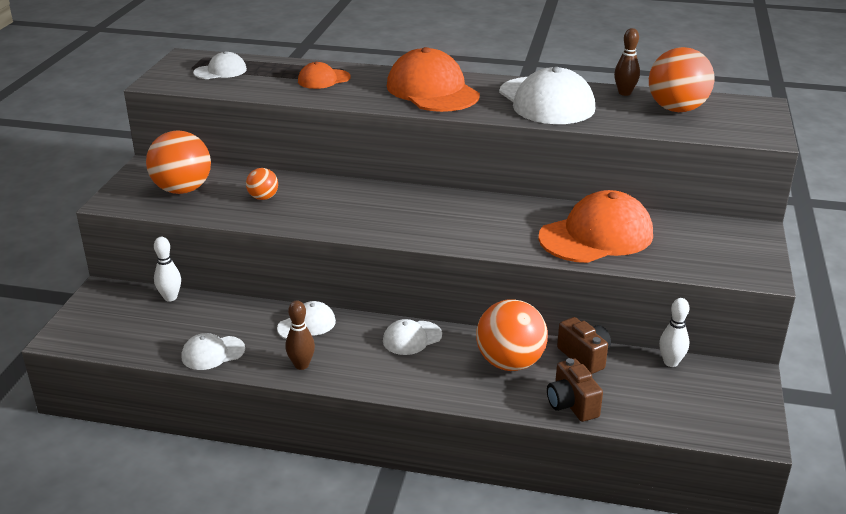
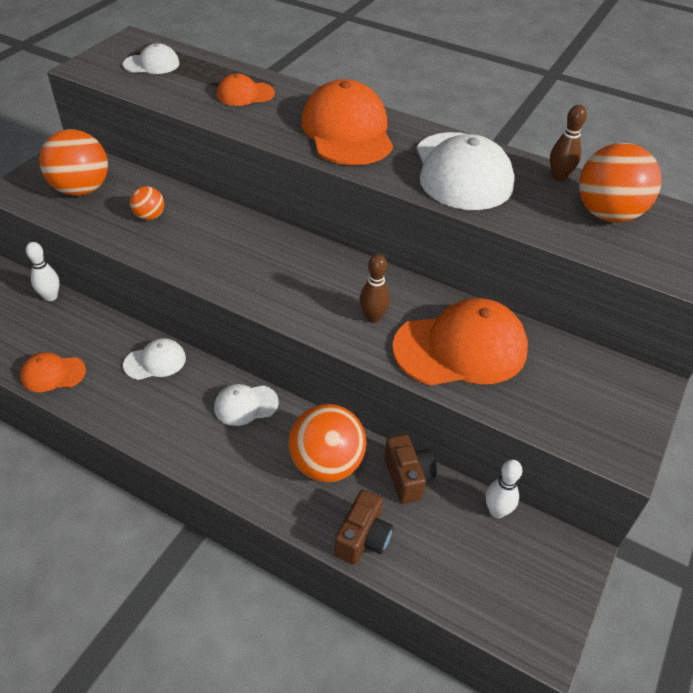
camera: 15 degrees right, 15 degrees up
white cap [182,333,245,370] -> orange cap [20,352,86,392]
brown bowling pin [286,300,315,370] -> brown bowling pin moved to [359,254,390,323]
brown camera [547,358,603,422] -> brown camera turned 150 degrees counterclockwise [334,490,393,564]

